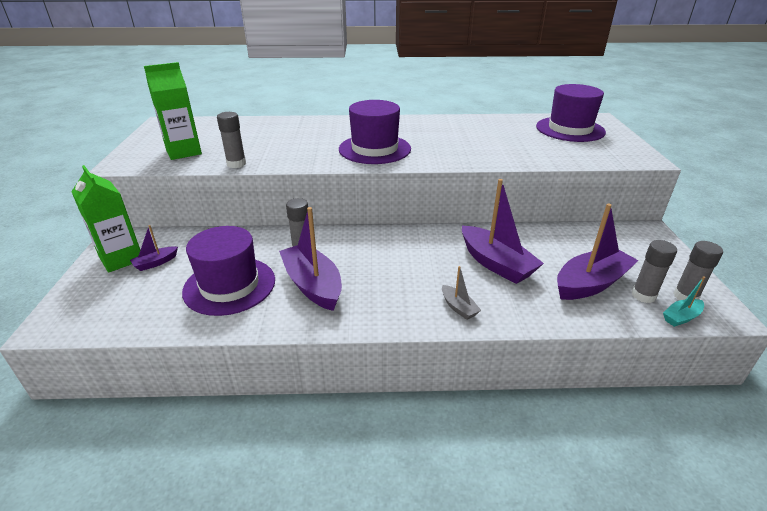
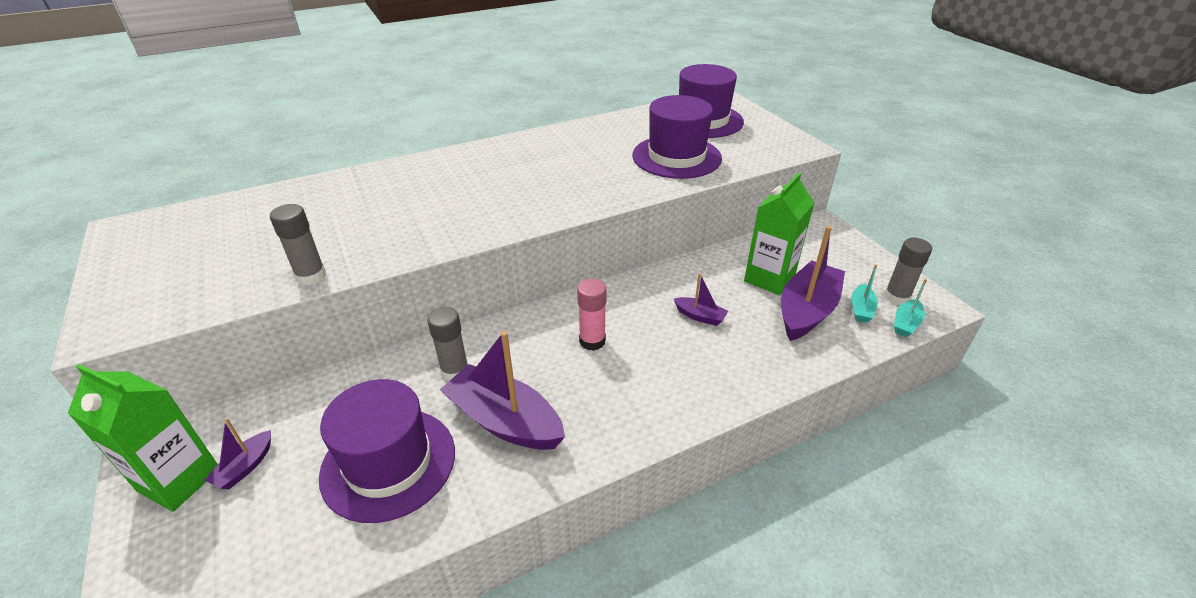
camera: 25 degrees left, 5 degrees up
green carton [144,62,202,160] -> green carton moved to [744,173,815,295]
purple hat [339,100,411,164] -> purple hat moved to [632,95,722,179]
grey boat [442,266,481,320] -> none
purple boat [462,179,544,284] -> purple boat [674,273,728,326], size x0.48
grey glue stick [632,240,677,303] -> turquoise boat [851,264,878,323]
none -> pink glue stick [577,279,607,351]

